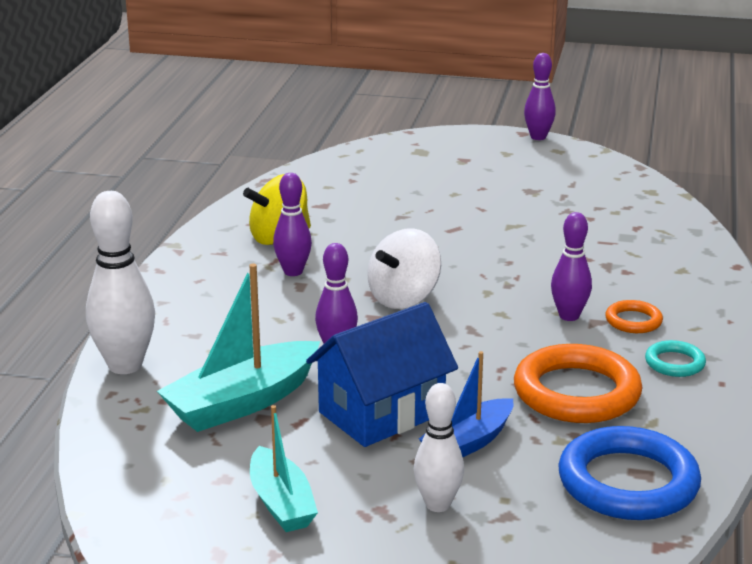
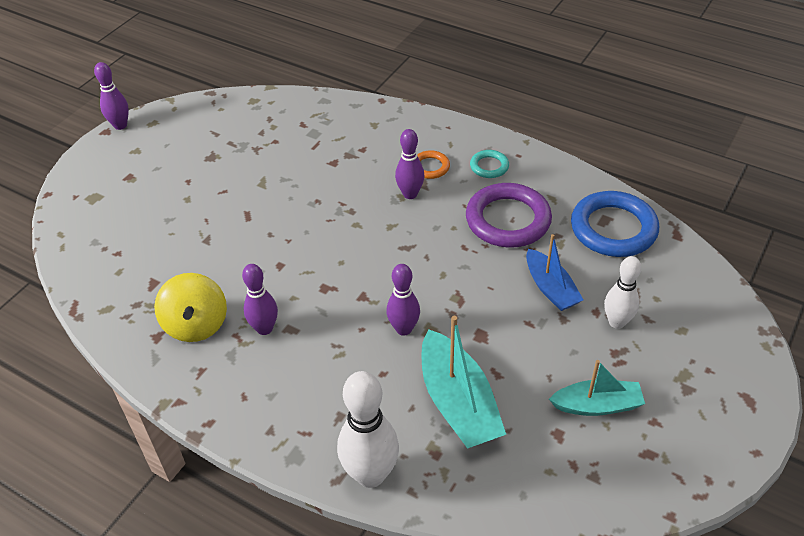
camera: 70 degrees left, 20 degrees up
blue house [306,302,458,447] -> none
white spinning top [367,228,441,309] -> none
orange ring [514,344,642,423] -> purple ring [466,183,552,248]

